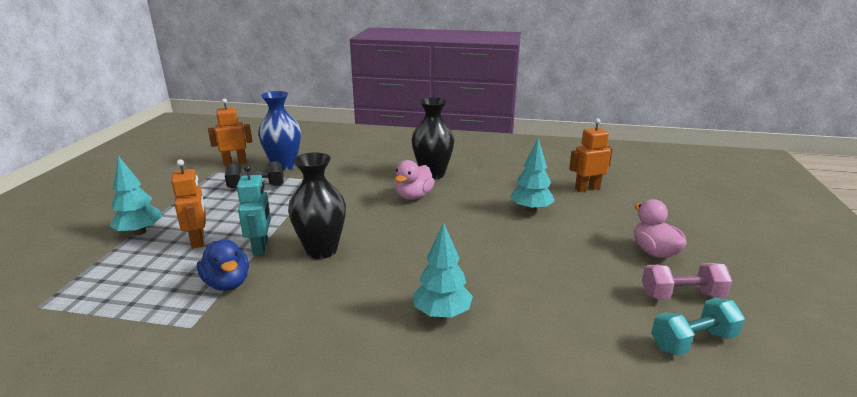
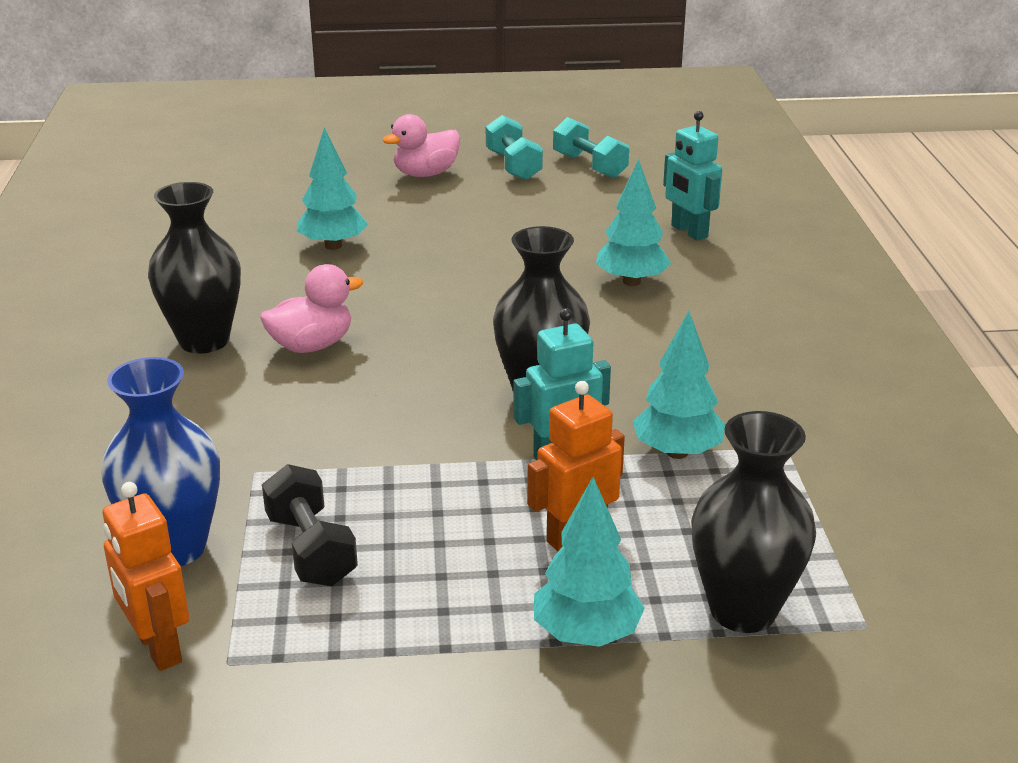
camera: 105 degrees left, 5 degrees up
blue duck [197,239,249,291] -> turquoise tree [633,311,725,459]
pink duck [395,160,435,200] -> pink duck turned 45 degrees counterclockwise [260,264,363,353]
orange robot [569,118,613,192] -> none
pink dumbbell [642,263,732,299] -> turquoise dumbbell [486,115,543,181]
none -> turquoise robot [663,111,722,241]
none -> black vase [691,411,816,633]

